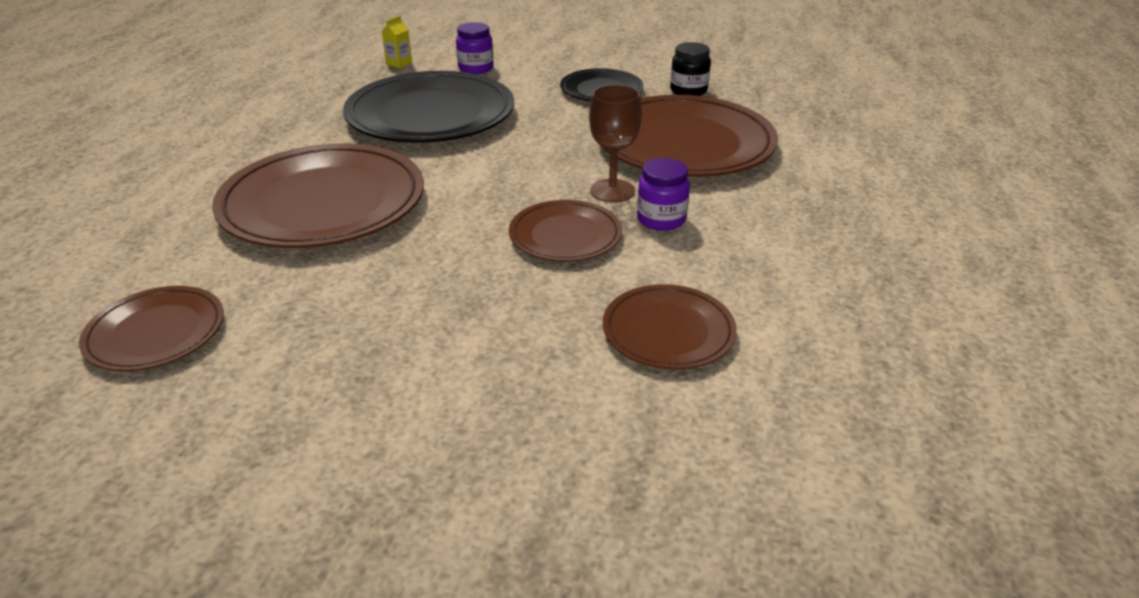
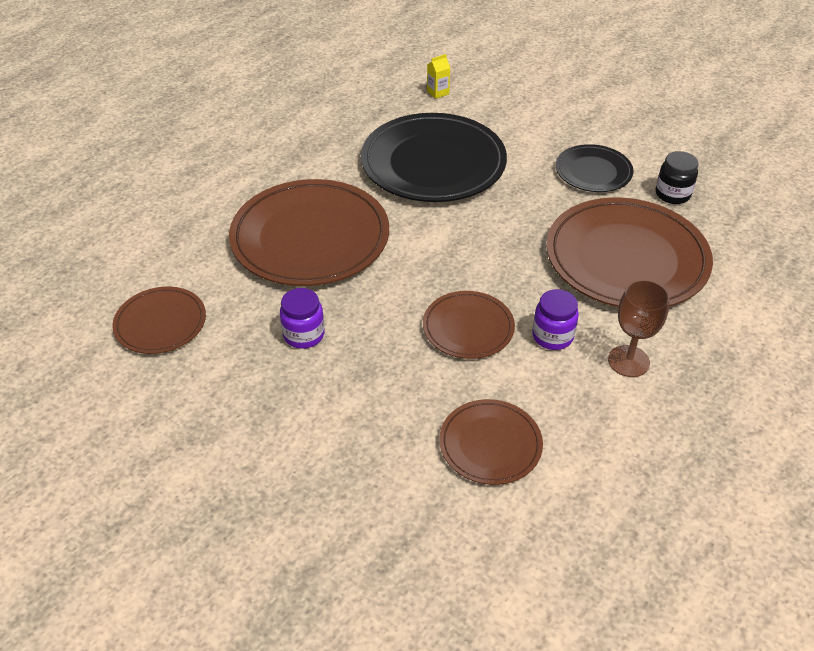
camera: 25 degrees right, 10 degrees up
purple jar [456,22,494,74] -> purple jar moved to [280,288,325,349]
brown goblet [589,84,642,203] -> brown goblet moved to [608,280,670,377]

